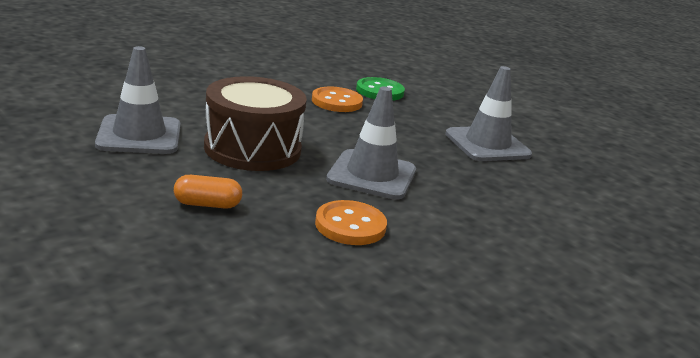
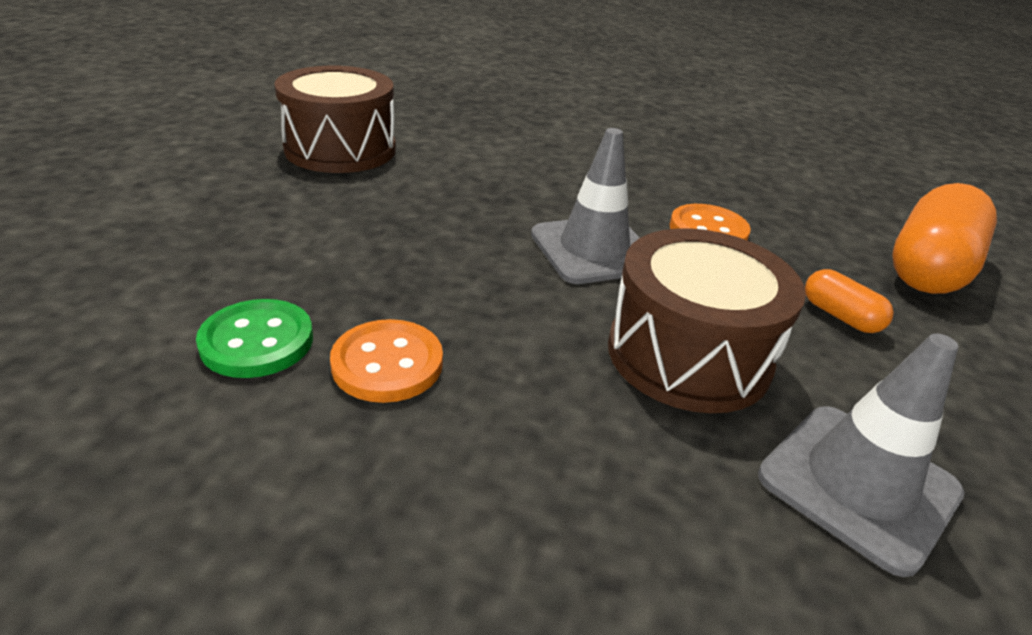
camera: 125 degrees left, 10 degrees up
grey traffic cone [445,66,532,161] -> none
none -> brown drum [274,66,396,173]
none -> orange capsule [892,183,997,294]

